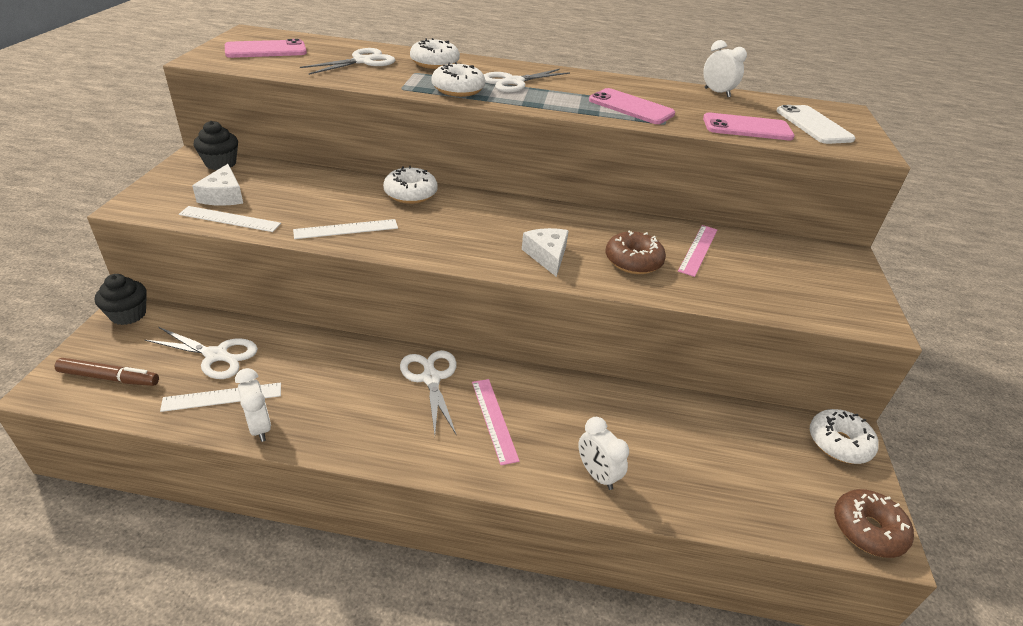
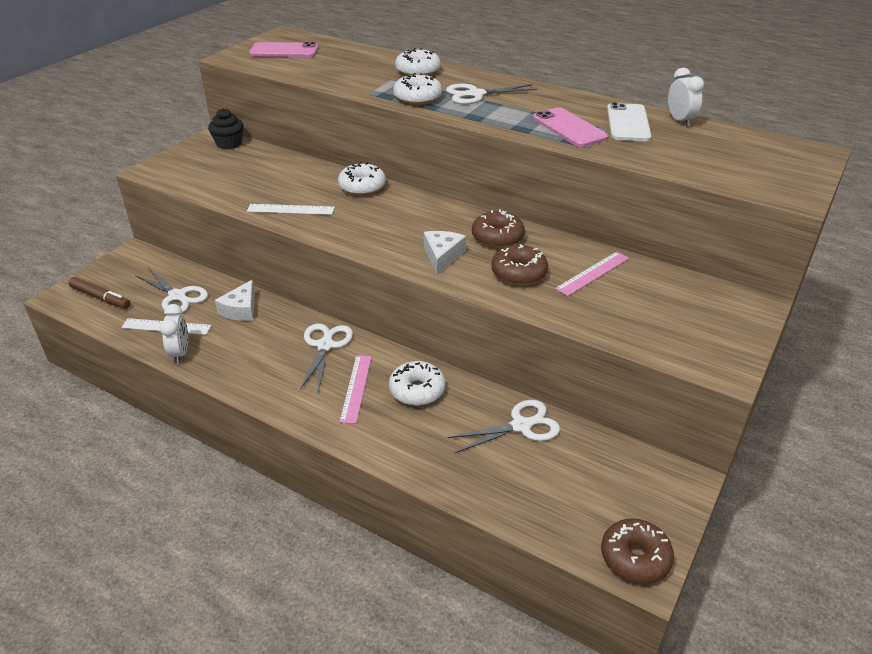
camera: 25 degrees right, 0 degrees up
black cupcake [95,274,147,325] -> none
white ruler [179,206,281,232] -> none
white cheese [192,164,243,206] -> white cheese moved to [215,280,255,321]
white scissors [300,48,395,75] -> white scissors moved to [447,400,560,453]
white clock [578,417,629,490] -> none
pink phone [703,112,795,140] -> none
white phone [776,105,855,144] -> white phone moved to [607,102,652,142]
white donut [810,409,879,464] -> white donut moved to [389,361,446,406]
none -> brown donut [472,209,525,248]

